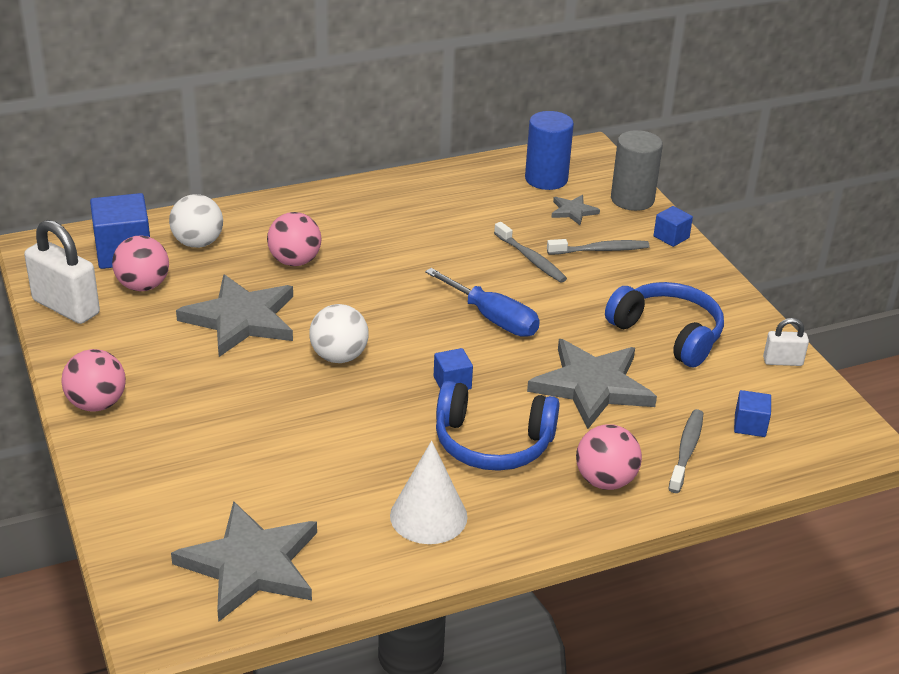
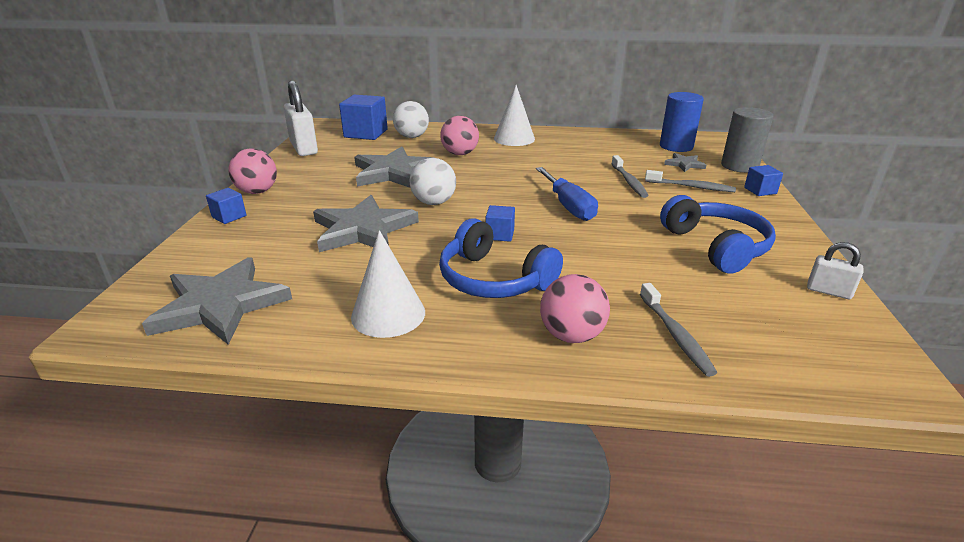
camera: 30 degrees right, 5 degrees down
pink ball [112,235,169,291] -> none
grey star [527,339,657,429] -> grey star moved to [313,195,419,252]
grey toothbrush [668,409,704,493] -> grey toothbrush turned 120 degrees clockwise [640,283,717,377]
blue cube [734,390,771,437] -> blue cube moved to [206,188,246,224]
none -> white cone [494,85,535,146]

